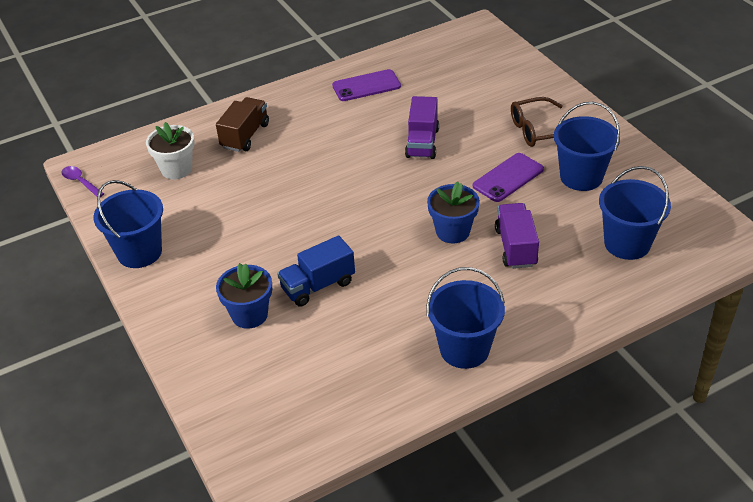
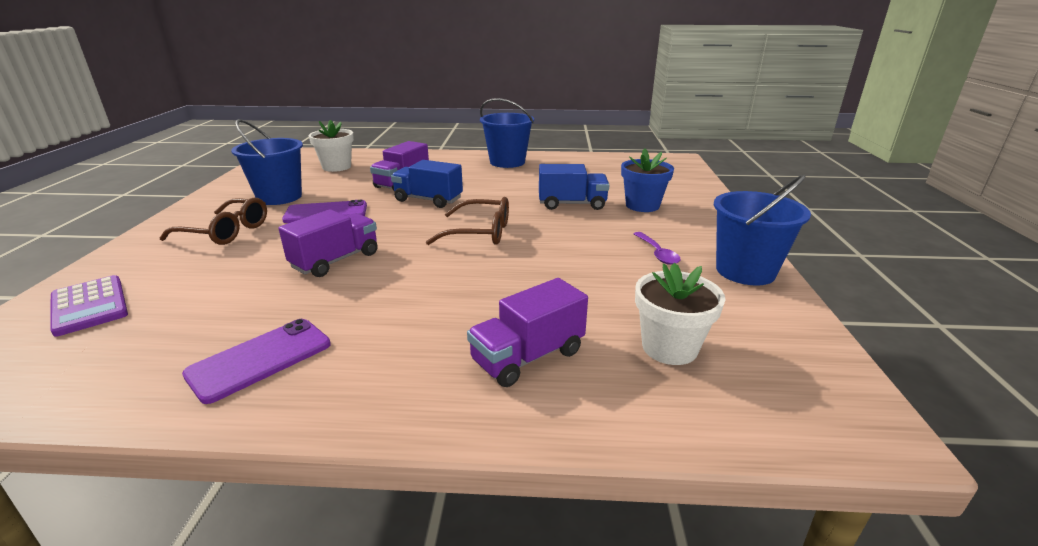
camera: 150 degrees left, 15 degrees down
purple spoon [62,166,104,197] -> purple spoon moved to [634,232,681,265]
brown truck [216,97,269,152] -> purple truck [467,278,588,387]
purple phone [332,69,401,101] -> purple phone turned 60 degrees counterclockwise [182,319,331,404]
blue flower pot [427,181,480,243] -> blue truck [391,160,463,208]
blue bucket [599,166,671,260] -> white flower pot [309,120,354,172]
none -> purple calculator [50,275,128,337]
none -> brown glasses [426,197,509,245]

